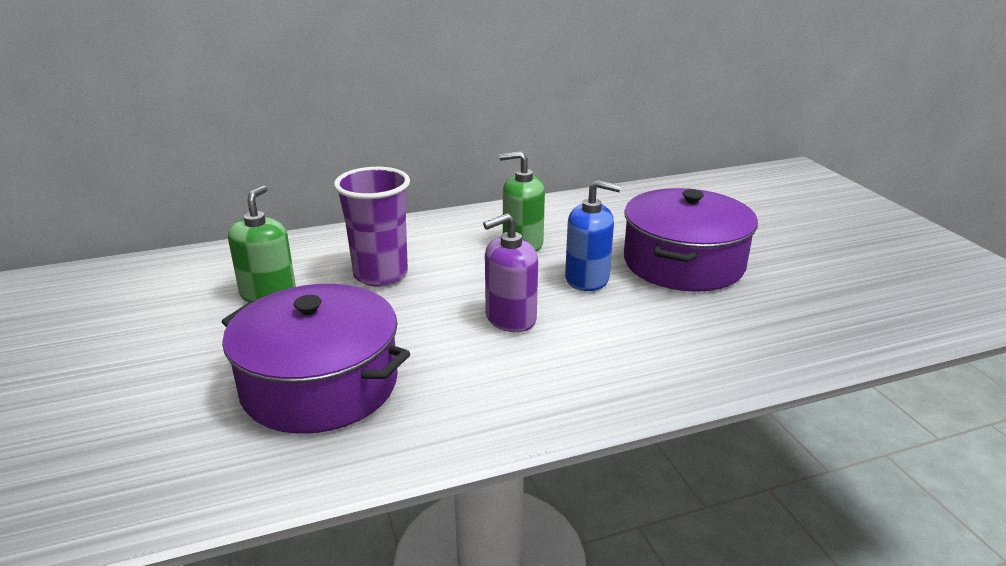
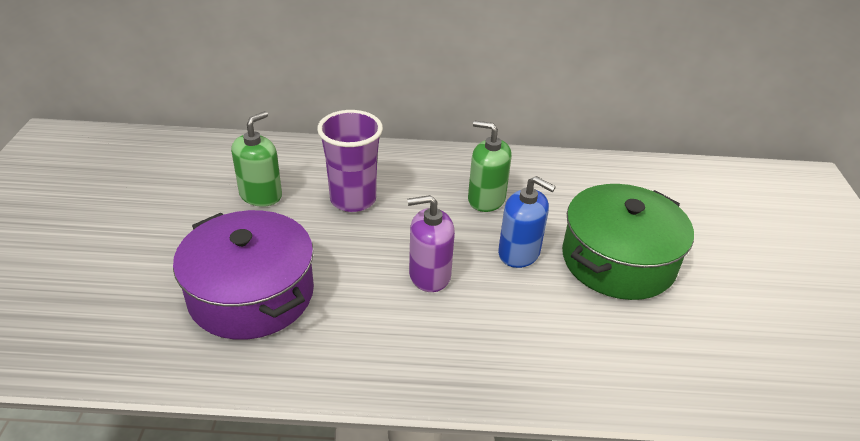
camera: 20 degrees right, 10 degrees up
purple pot [624,188,758,292] -> green pot [562,184,694,300]

